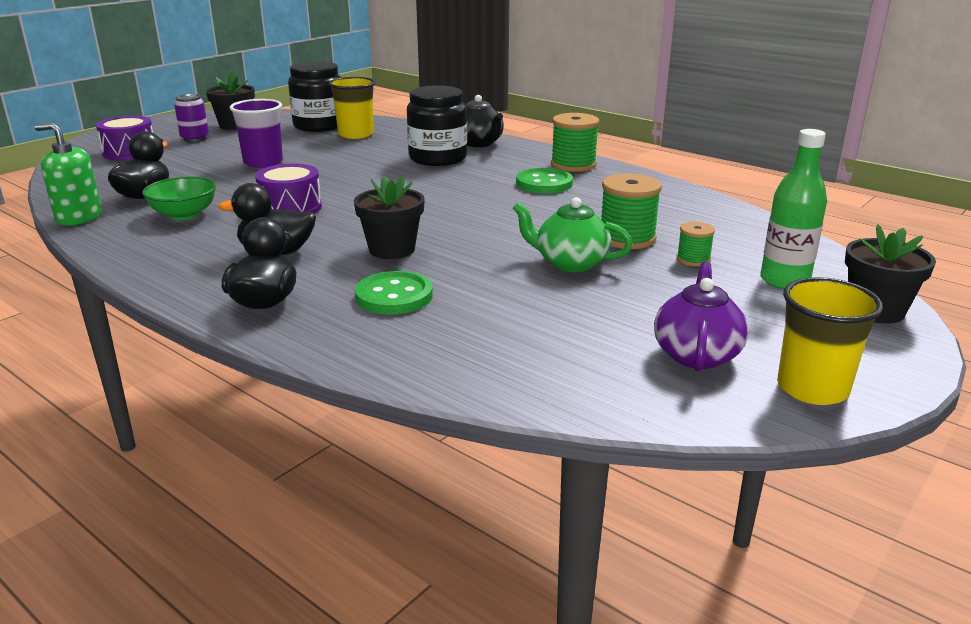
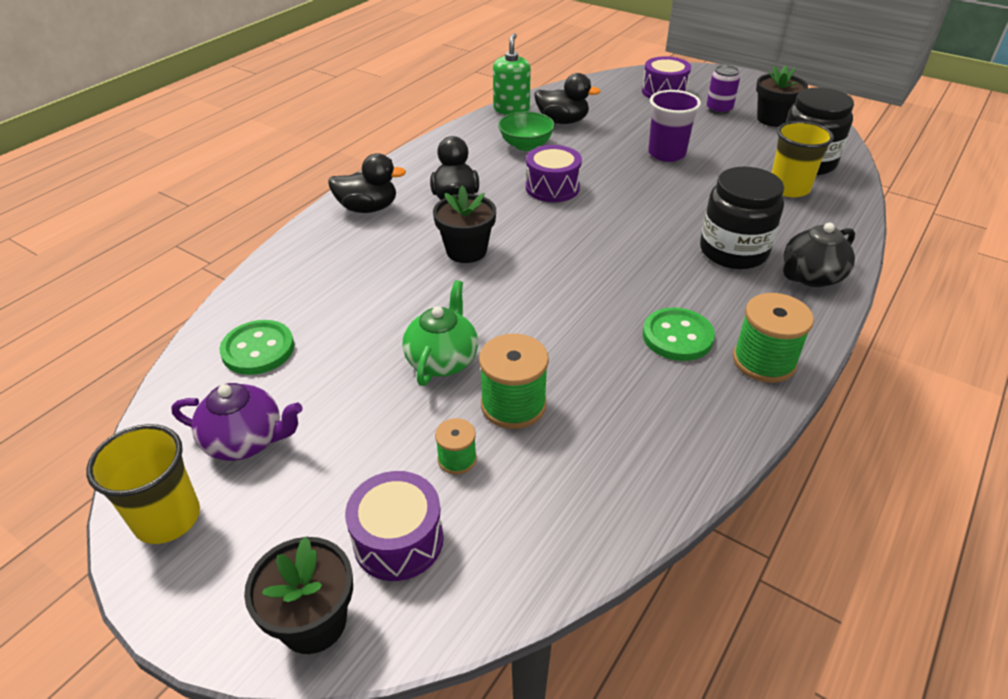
camera: 85 degrees right, 15 degrees up
green button [355,271,433,315] -> green button moved to [219,320,294,375]
green bottle [760,129,827,290] -> purple drum [345,471,444,581]

